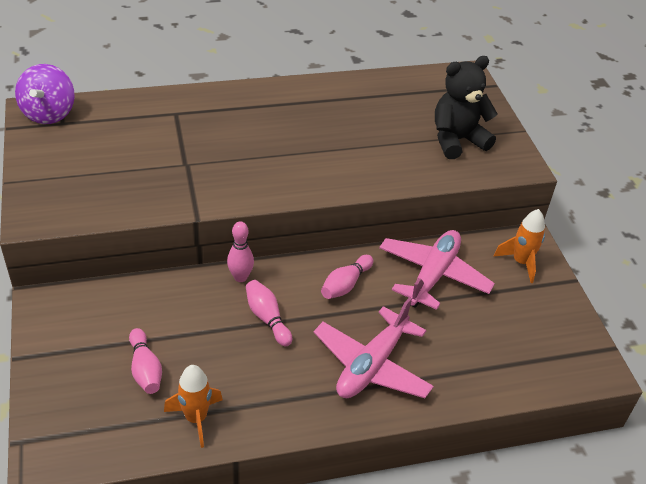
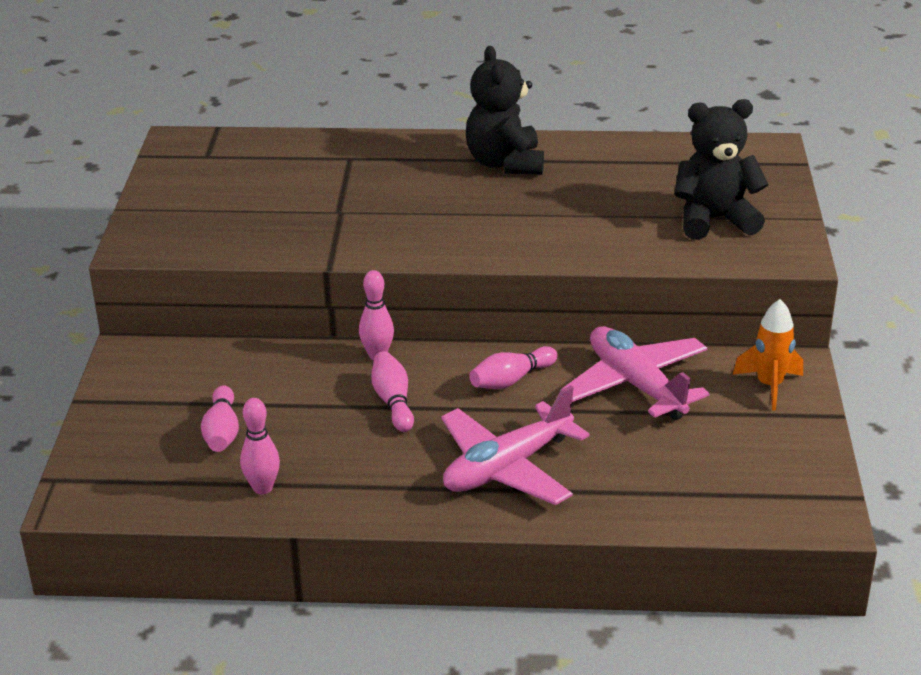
camera: 20 degrees right, 10 degrees down
purple spinning top [15,64,75,124] -> none
orange rocket [164,365,223,448] -> pink bowling pin [240,398,280,494]
pink plane [379,230,495,310] -> pink plane turned 75 degrees counterclockwise [561,326,710,420]
none -> black teddy bear [466,46,544,175]

